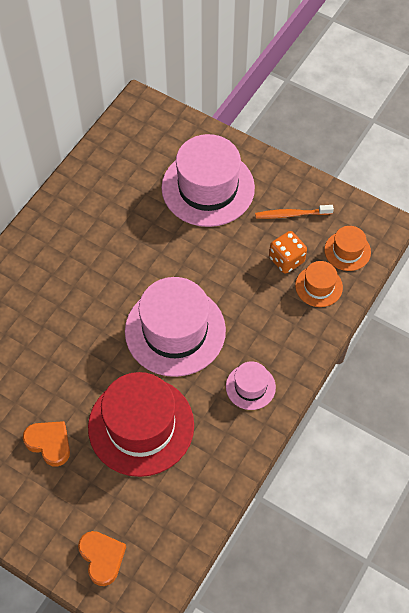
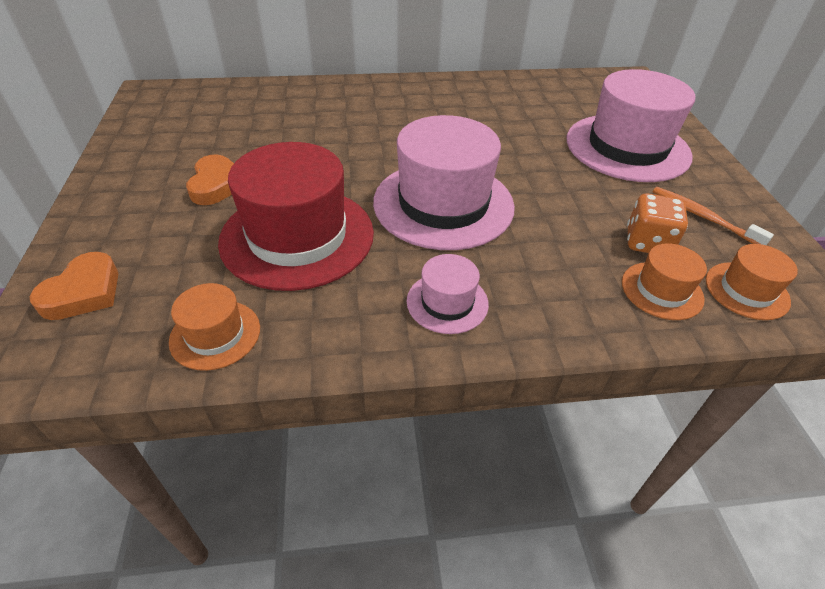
camera: 50 degrees right, 15 degrees down
none -> orange hat [169,283,260,371]

